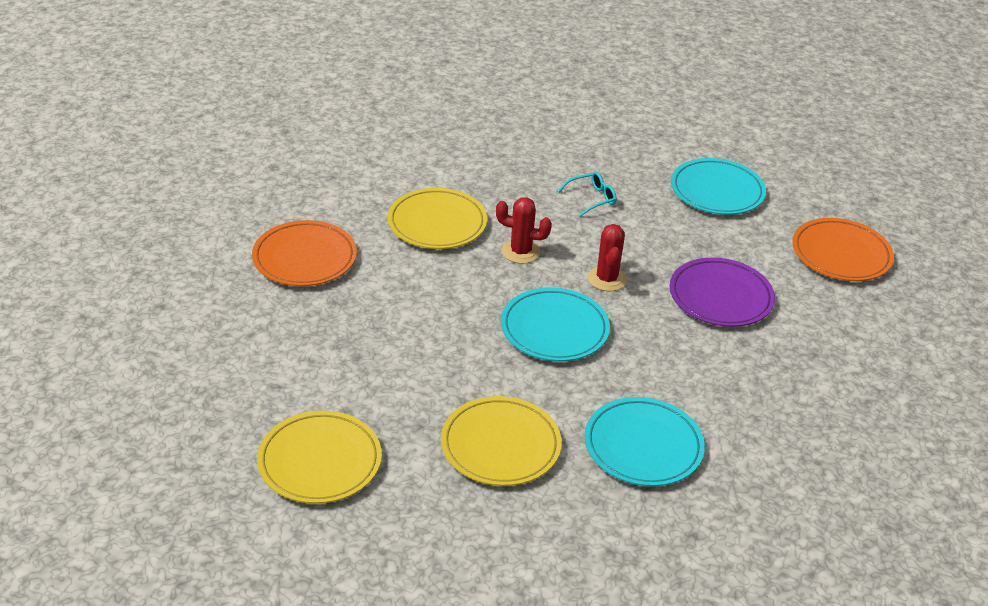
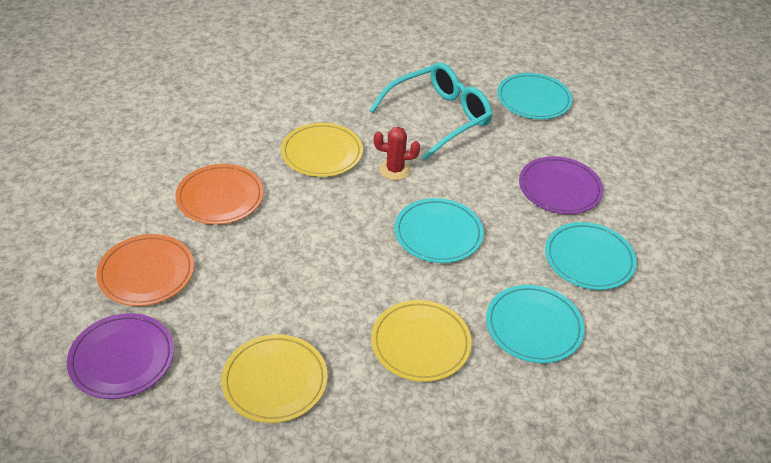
camera: 10 degrees left, 5 degrees up
turquoise glasses [557,172,616,217] -> turquoise glasses [369,62,492,160], size x2.46
red cactus [588,224,627,291] -> none
orange plate [792,218,894,281] -> orange plate moved to [96,234,194,306]
none -> purple plate [67,313,174,399]
none -> turquoise plate [545,222,637,290]

